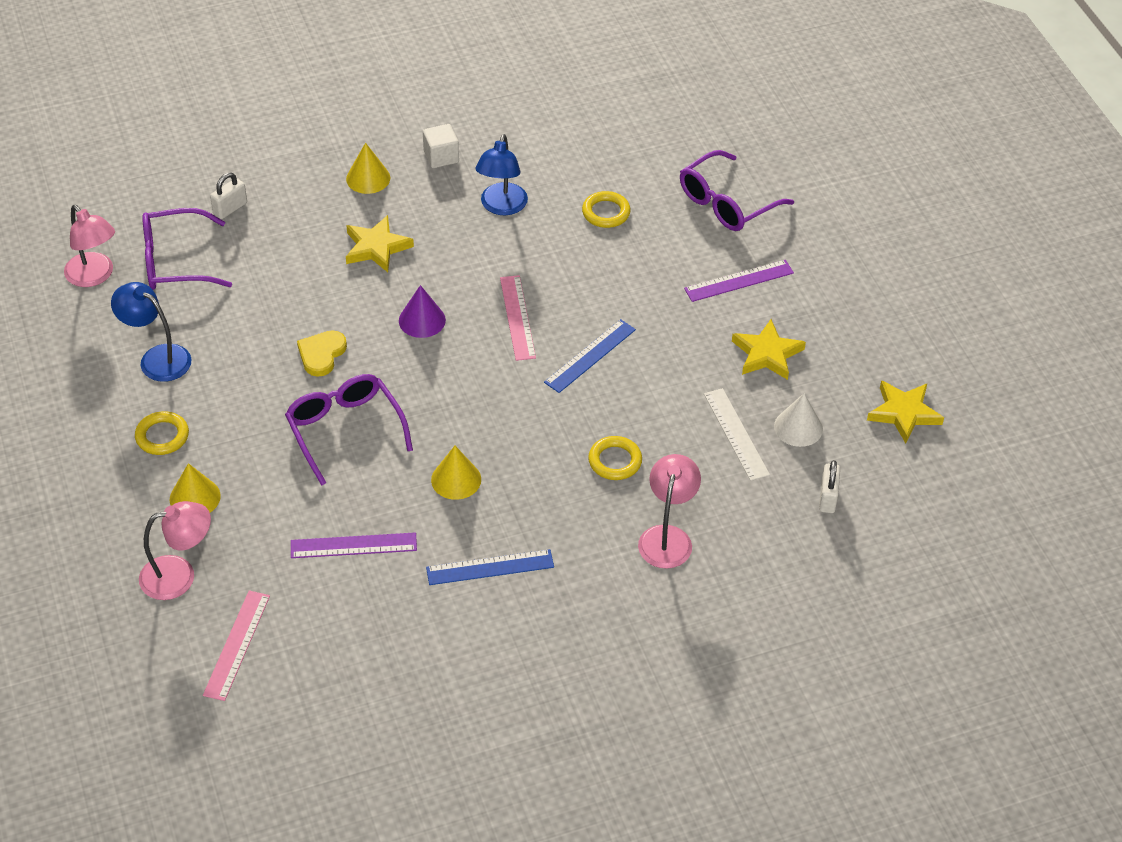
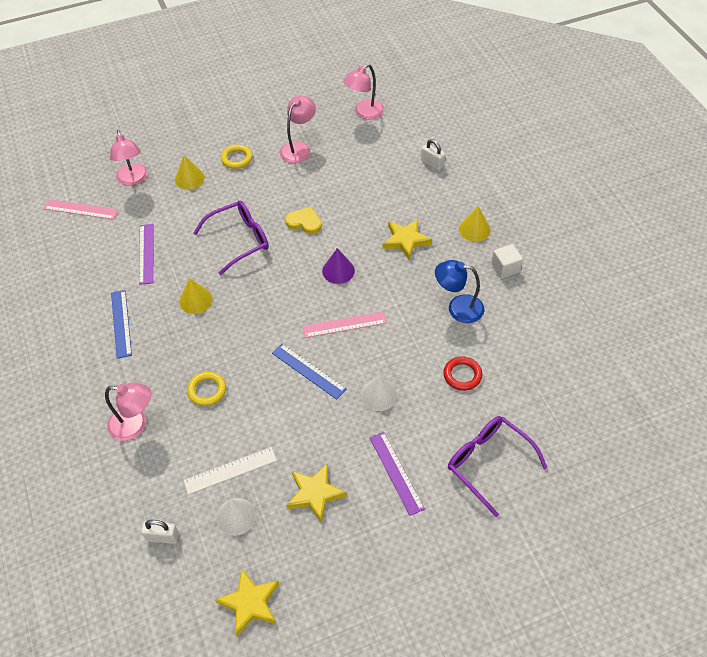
camera: 90 degrees right, 5 degrees up
blue lamp [111,282,191,382] -> pink lamp [280,96,316,163]
purple glasses [142,208,232,290] -> none
yellow ring [582,191,631,228] -> red ring [443,356,482,391]
none -> white cone [361,375,397,411]

